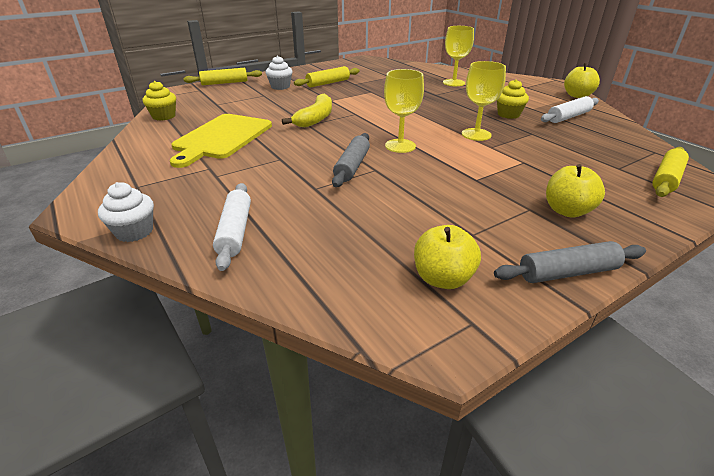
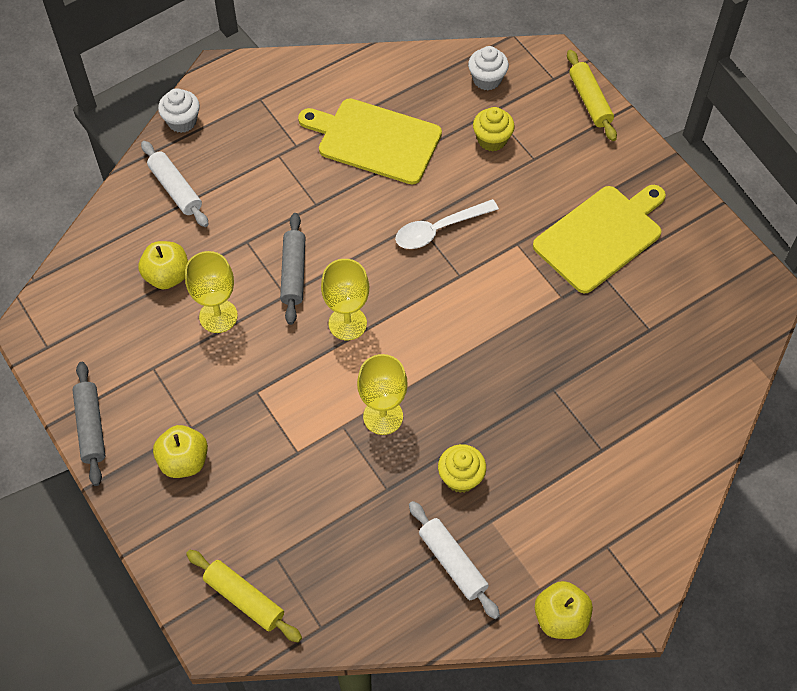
camera: 90 degrees right, 25 degrees up
yellow cupcake [142,81,176,121] -> yellow cupcake moved to [473,107,515,151]
white rolling pin [213,183,251,271] -> white rolling pin turned 60 degrees clockwise [141,141,209,227]
white cupcake [266,56,293,90] -> white cupcake moved to [468,46,509,90]
yellow banana [282,94,332,127] -> white spoon [395,199,499,249]
yellow rolling pin [294,66,360,87] -> yellow cutting board [533,185,666,293]
grey rolling pin [332,133,370,187] -> grey rolling pin turned 75 degrees clockwise [280,213,306,325]
yellow apple [414,225,481,289] -> yellow apple moved to [139,241,188,289]
yellow goblet [443,26,474,86] -> yellow goblet moved to [185,251,238,333]

